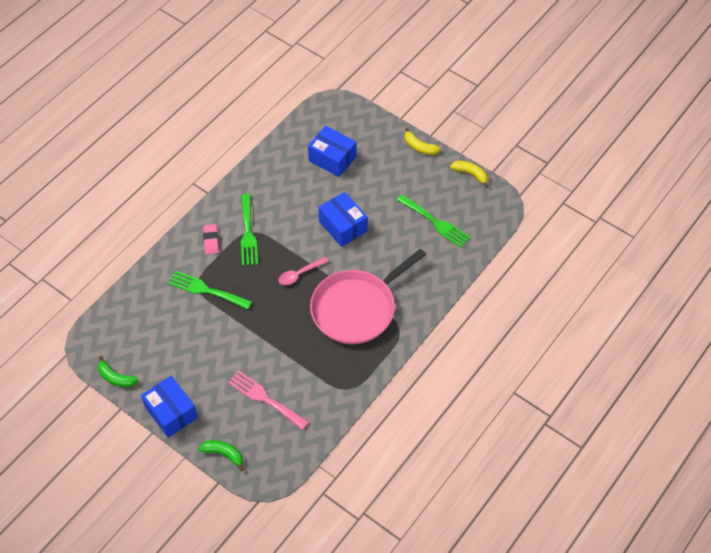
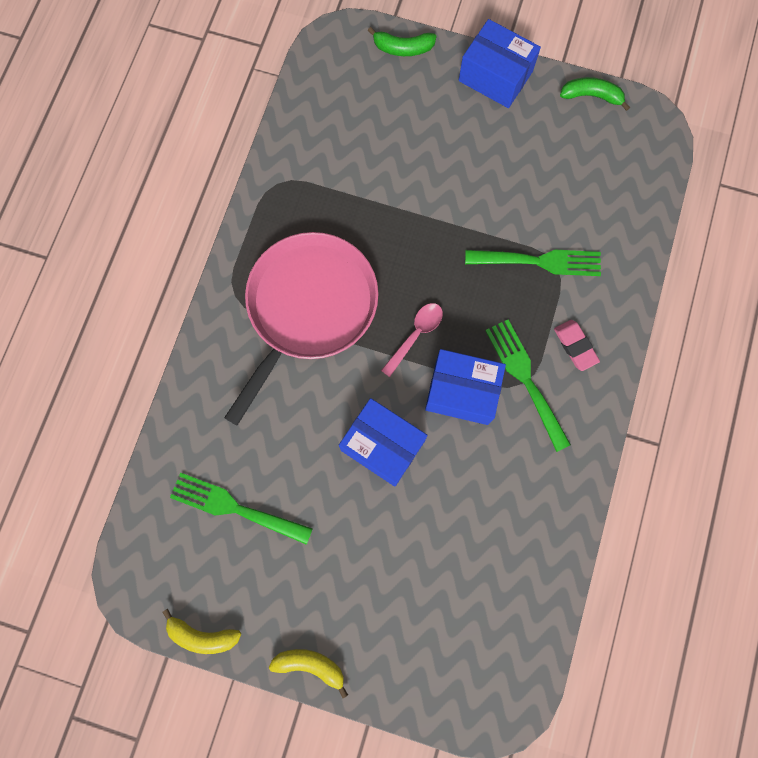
camera: 160 degrees right, 20 degrees up
pink fork [228,371,309,430] -> none
blue box [308,126,356,177] -> blue box moved to [425,349,506,425]

